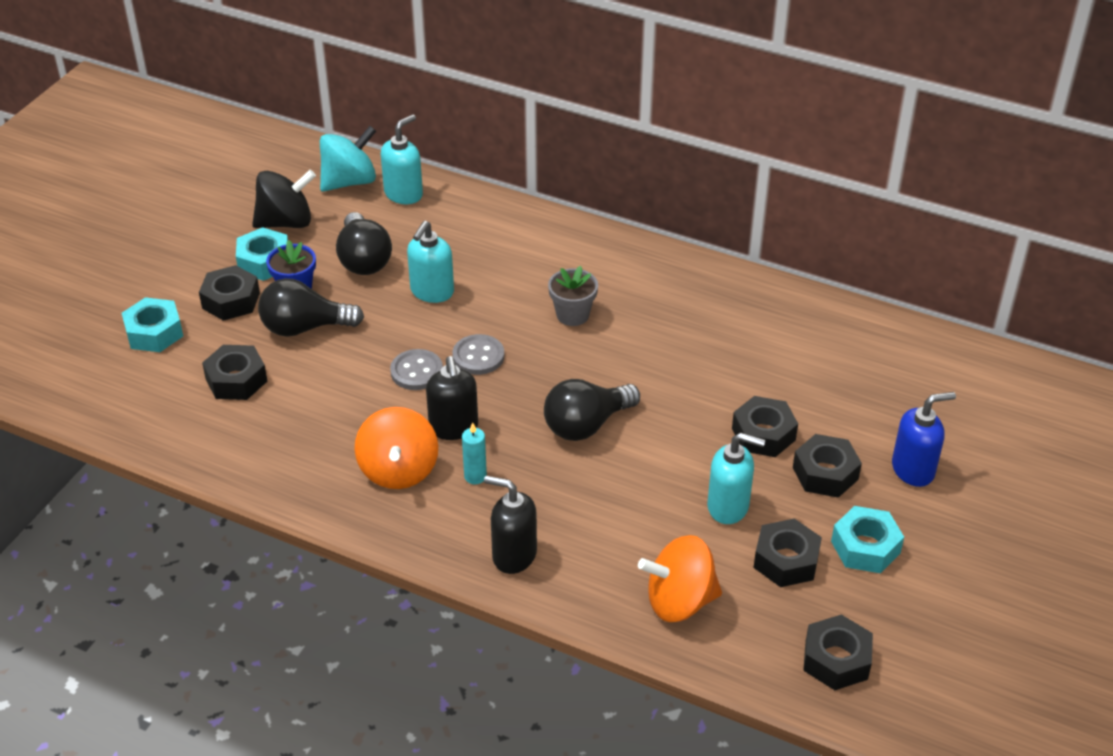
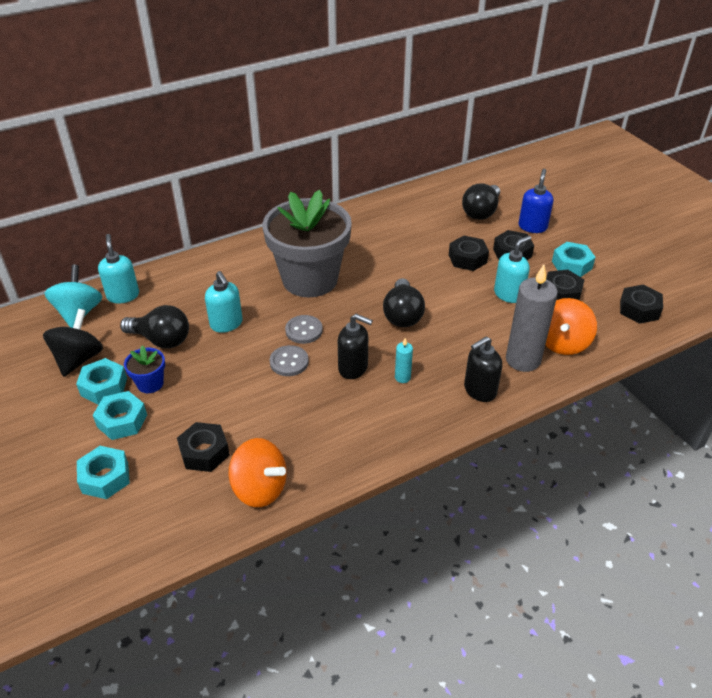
camera: 55 degrees left, 0 degrees up
black nut [199,265,260,321] -> turquoise nut [93,391,147,440]
black light bulb [258,278,364,337] -> black light bulb moved to [462,183,500,220]
orange spinning top [355,407,438,489] -> orange spinning top moved to [229,438,287,507]
grey flower pot [548,266,598,326] -> grey flower pot [263,190,352,297], size x2.48
none -> grey candle [506,264,558,372]

